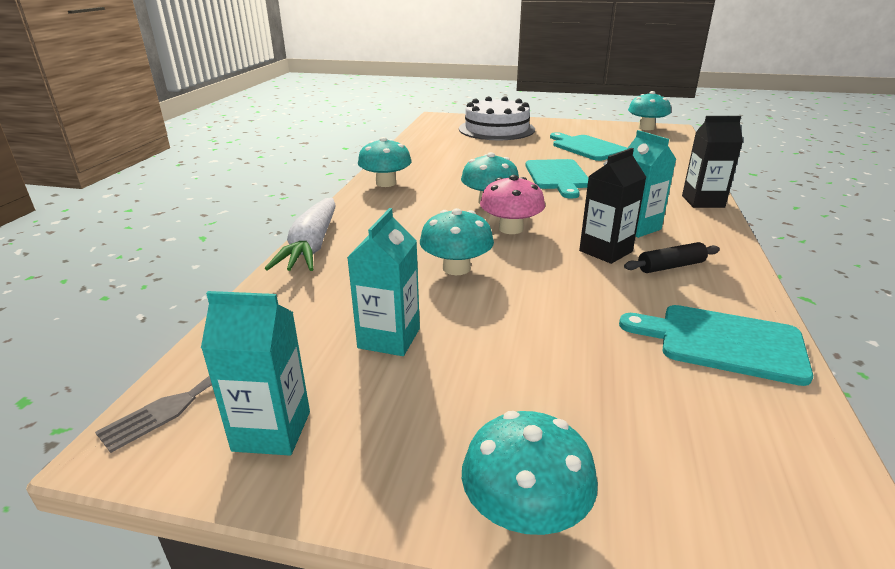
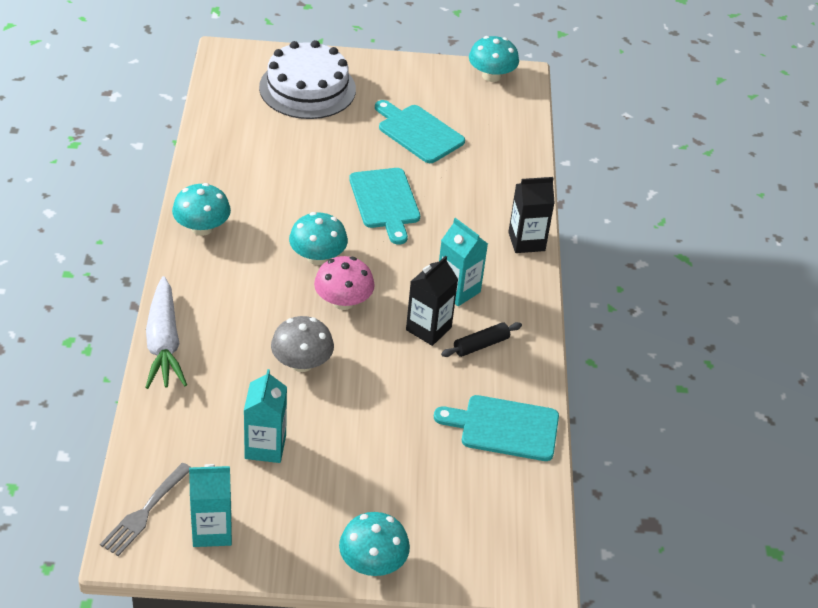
camera: 15 degrees left, 15 degrees up
turquoise mushroom [420,208,494,275] -> grey mushroom [271,316,334,372]

